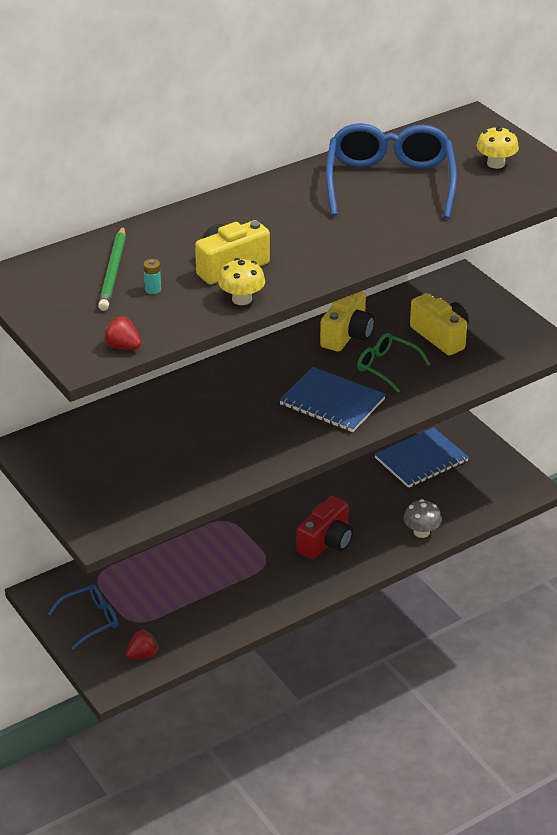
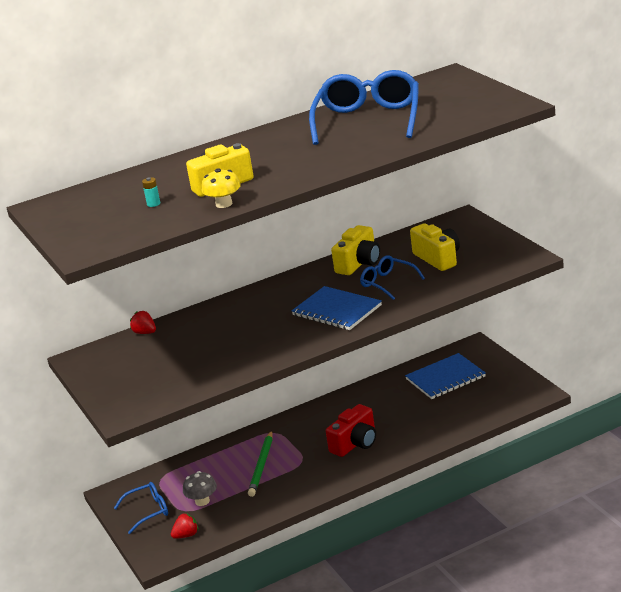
camera: 10 degrees right, 10 degrees down
green pencil [98,226,126,311] -> green pencil moved to [248,430,273,497]
red strawberry [103,316,141,349] -> red strawberry moved to [130,311,156,334]
green glasses [357,333,431,392] -> blue glasses [360,255,425,300]
grey mushroom [403,499,442,538] -> grey mushroom moved to [183,471,217,506]
yellow mushroom [476,126,519,169] -> none

